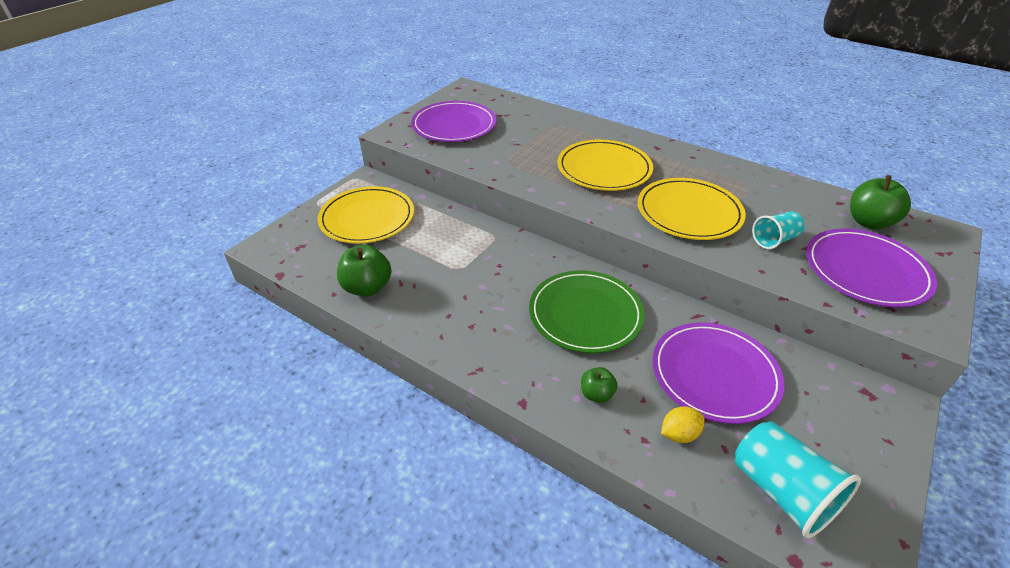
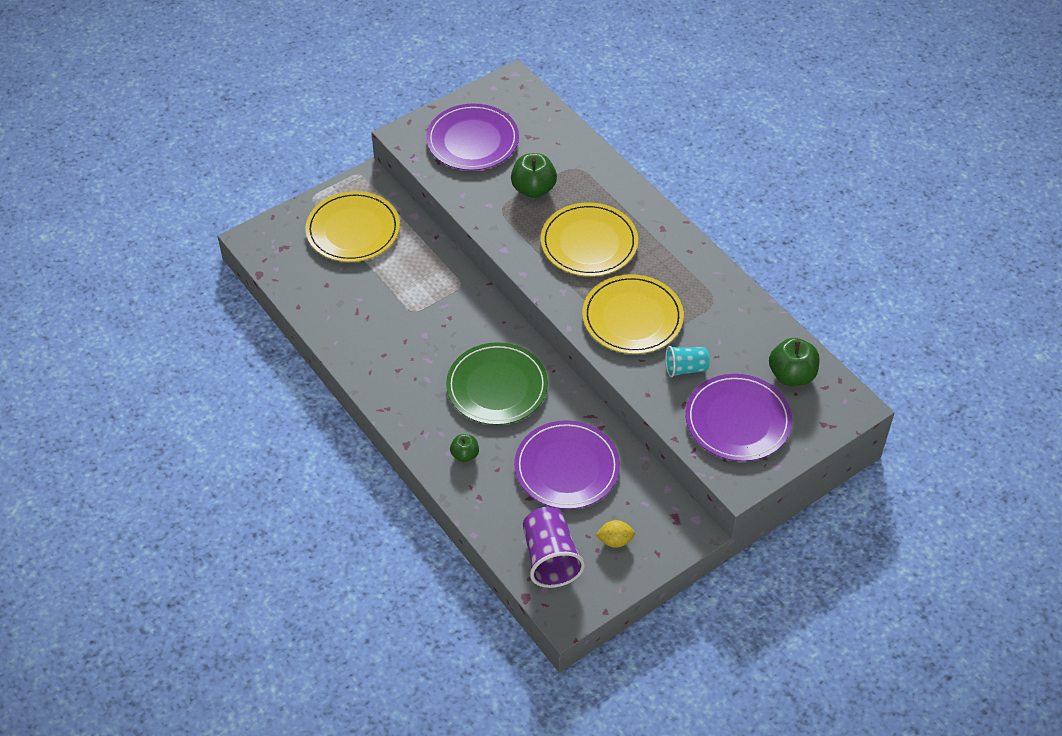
camera: 20 degrees right, 10 degrees up
green apple [337,245,391,297] -> green apple moved to [511,153,557,198]
yellow lemon [661,406,705,443] -> yellow lemon moved to [596,520,635,548]
turquoise cup [735,421,861,538] -> purple cup [523,507,585,588]

